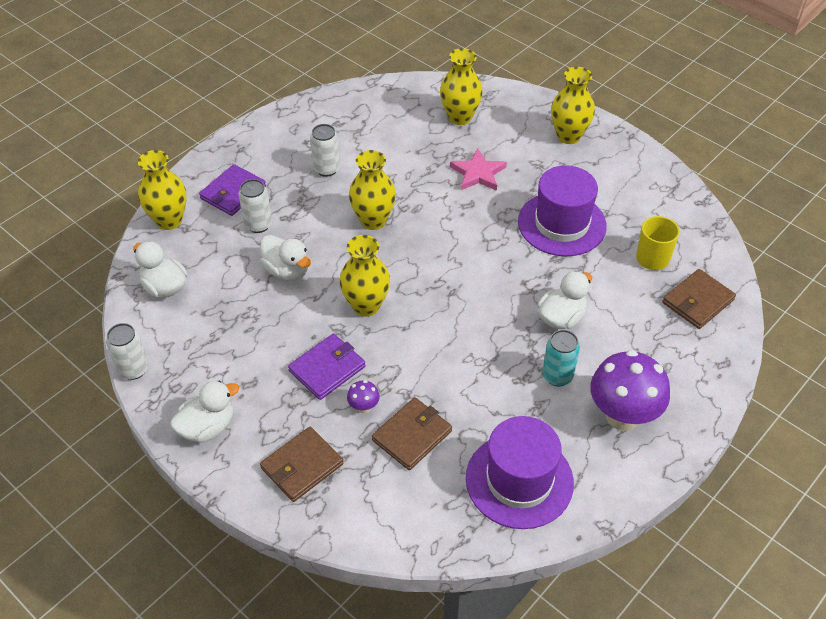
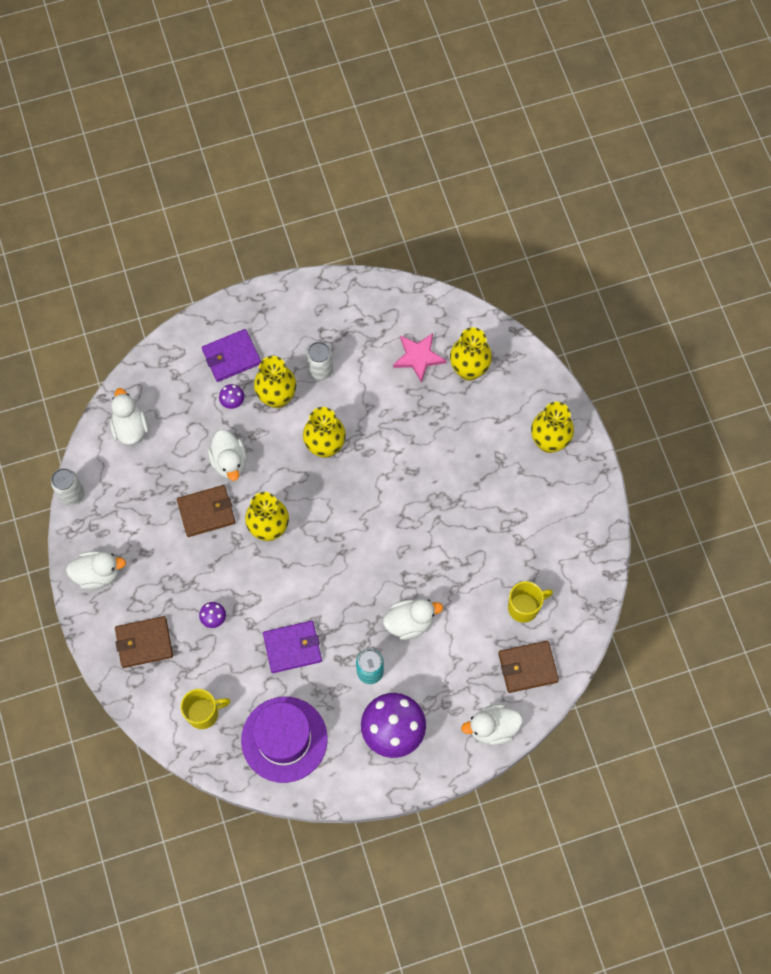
camera: 30 degrees right, 20 degrees up
yellow vase [138,150,186,230] -> yellow vase moved to [254,356,296,408]
white can [239,179,272,233] -> purple mushroom [219,384,244,409]
purple wallet [288,334,366,400] -> purple wallet moved to [263,621,322,673]
brown wallet [372,397,452,470] -> brown wallet moved to [177,485,236,537]
pink star [450,149,507,191] -> pink star moved to [393,333,446,383]
purple hat [518,165,607,256] -> none
none -> yellow mug [181,689,231,729]
none -> white duck [461,704,523,745]

